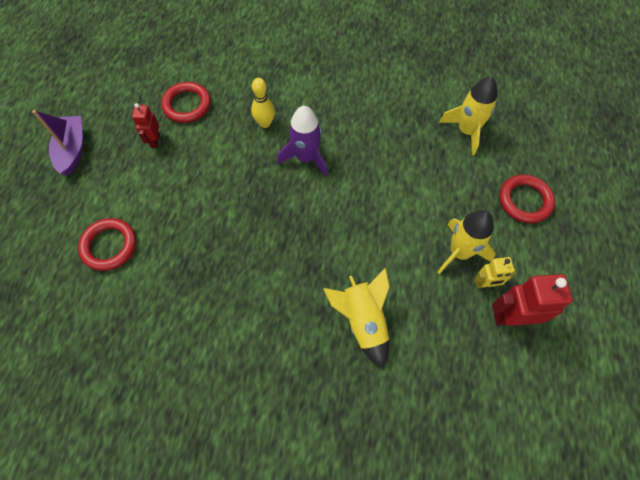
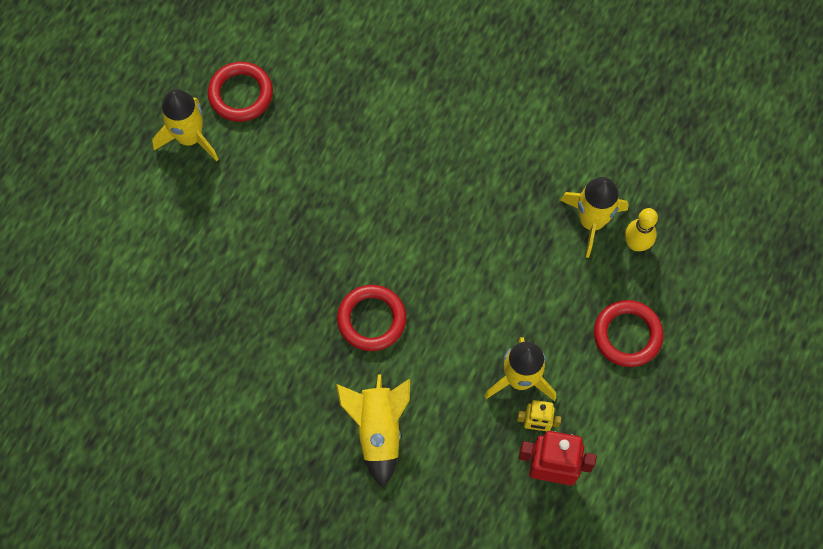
camera: 15 degrees right, 5 degrees up
purple boat [32,110,83,176] -> none
red ring [78,218,136,271] -> red ring moved to [337,285,406,351]
red robot [132,103,160,148] -> yellow rocket [152,89,219,162]
yellow bowling pin [251,78,275,128] -> yellow bowling pin moved to [625,208,658,251]
purple rocket [277,106,328,177] -> none

